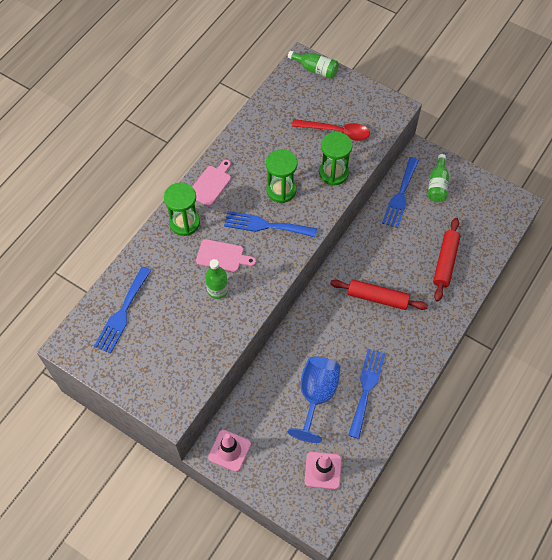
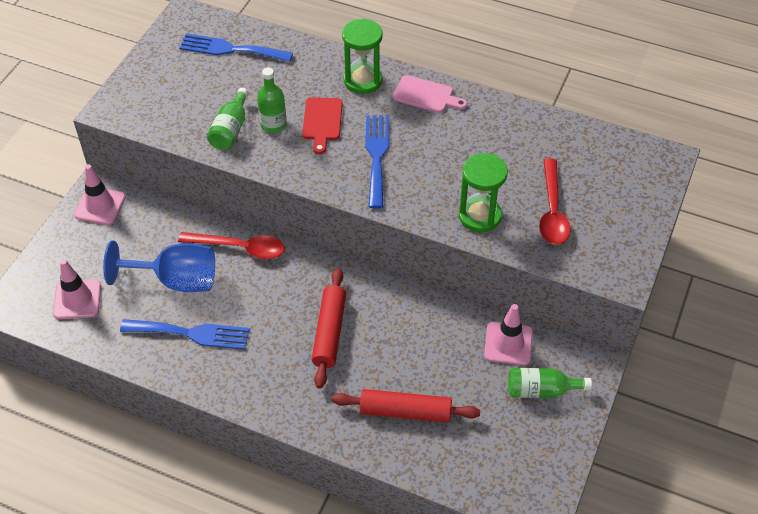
camera: 80 degrees right, 10 degrees down
pink cutting board [196,239,256,272] -> red cutting board [302,97,343,154]
green hourglass [266,149,297,203] -> none
green bottle [288,51,339,79] -> green bottle moved to [207,88,249,150]
blue fork [382,157,419,228] -> pink traffic cone [484,304,533,365]
none -> red spoon [178,232,285,259]

